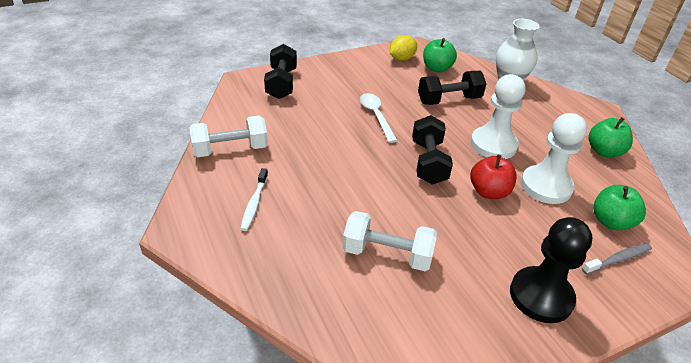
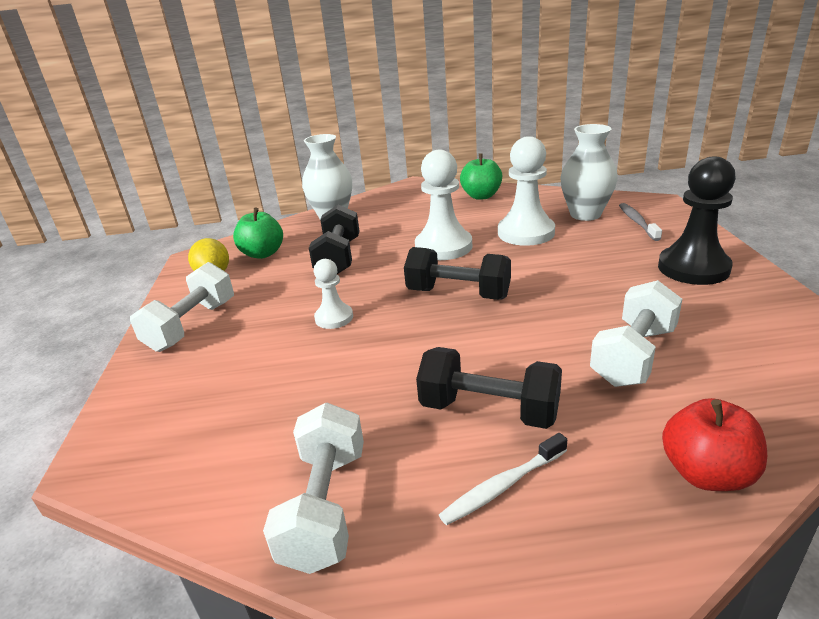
camera: 65 degrees left, 10 degrees down
white toothbrush [240,168,268,231] -> white toothbrush turned 120 degrees clockwise [439,433,567,525]
black dumbbell [264,44,297,99] -> black dumbbell moved to [416,347,562,429]
white spoon [360,93,398,143] -> white pawn [314,259,353,329]
red apple [470,155,517,199] -> red apple moved to [662,398,767,491]
green apple [593,185,646,230] -> white vase [560,124,618,221]
none -> white dumbbell [130,262,234,352]

